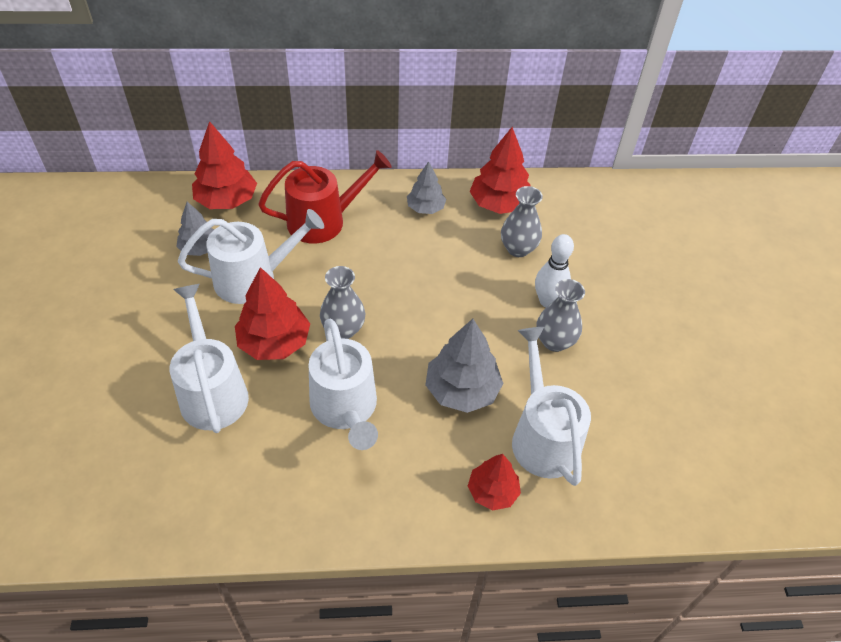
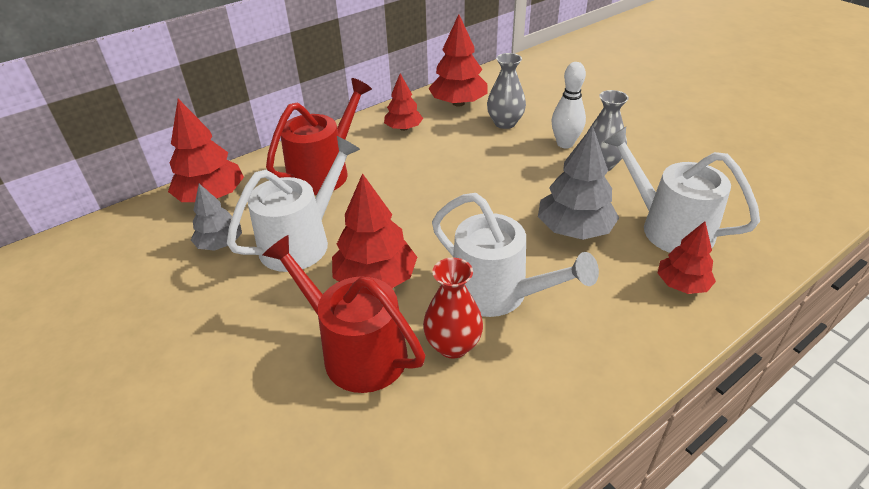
camera: 30 degrees left, 10 degrees down
white watering can [170,284,249,433] -> red watering can [262,235,425,393]
grey vase [320,266,365,339] -> none
grey tree [407,161,446,214] -> red tree [384,73,423,131]
none -> red vase [423,258,483,359]

